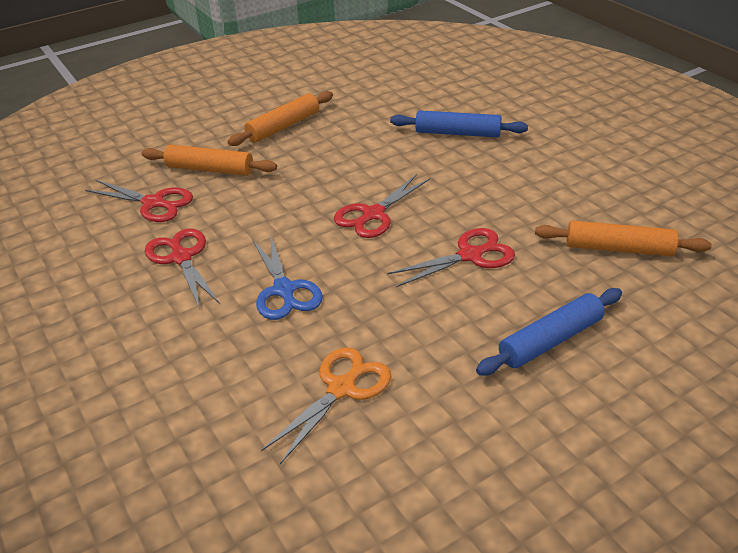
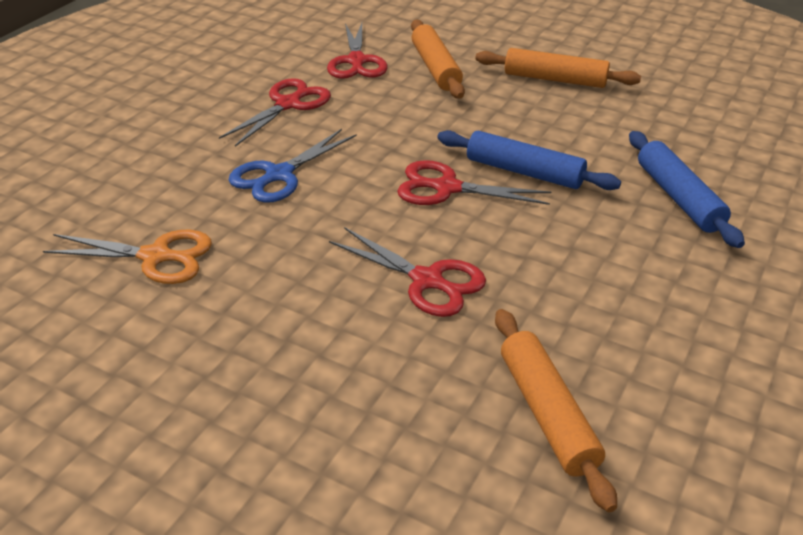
camera: 60 degrees right, 0 degrees up
blue rolling pin [476,288,622,376] -> blue rolling pin moved to [437,130,621,190]

